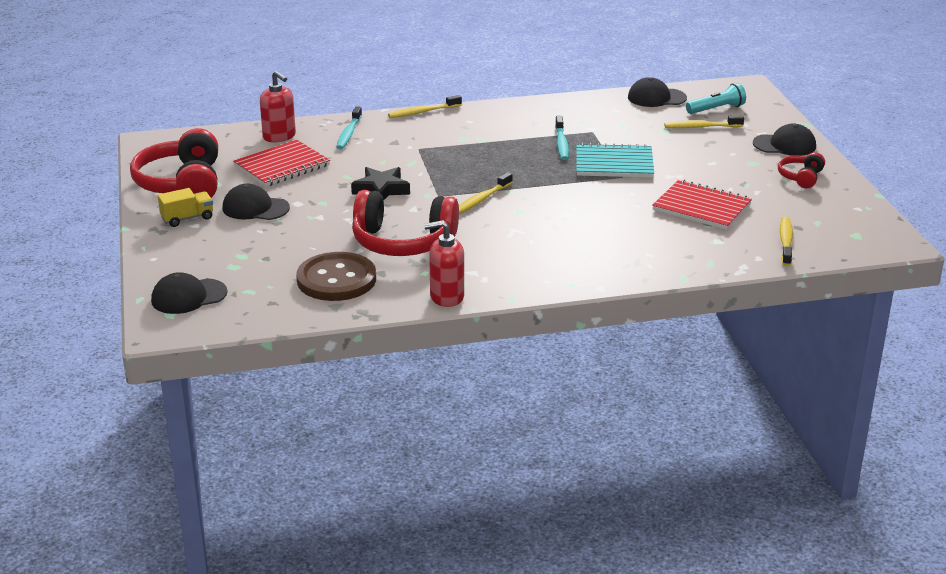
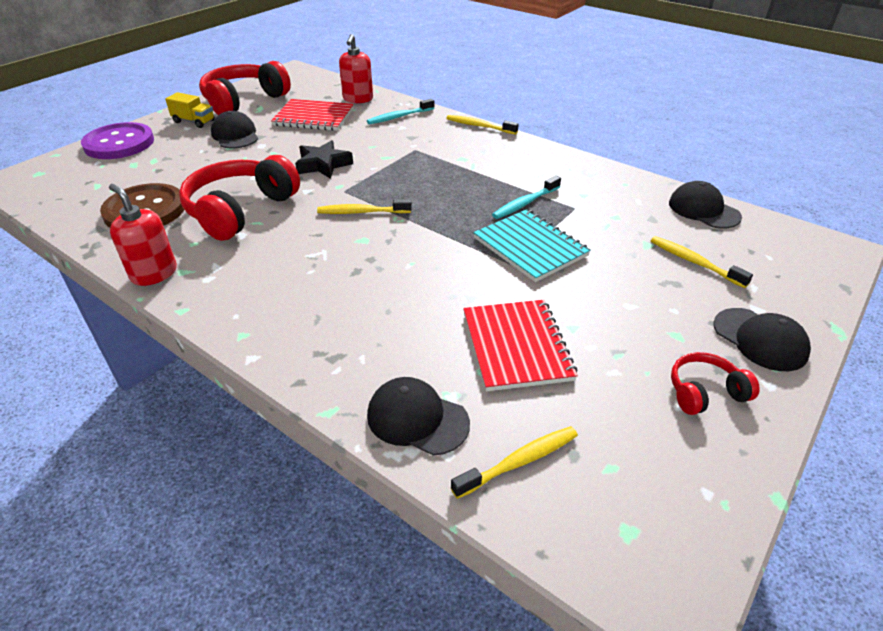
camera: 50 degrees right, 10 degrees up
black cap [151,272,228,314] -> black cap moved to [367,377,470,456]
red headphones [352,190,459,256] -> red headphones turned 60 degrees clockwise [179,155,300,241]
turquoise flashlight [686,83,746,114] -> none
none -> purple button [81,122,154,159]

